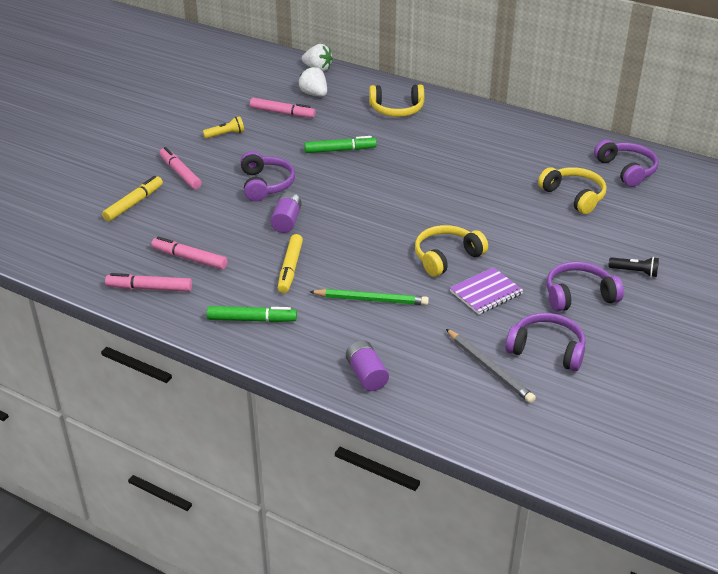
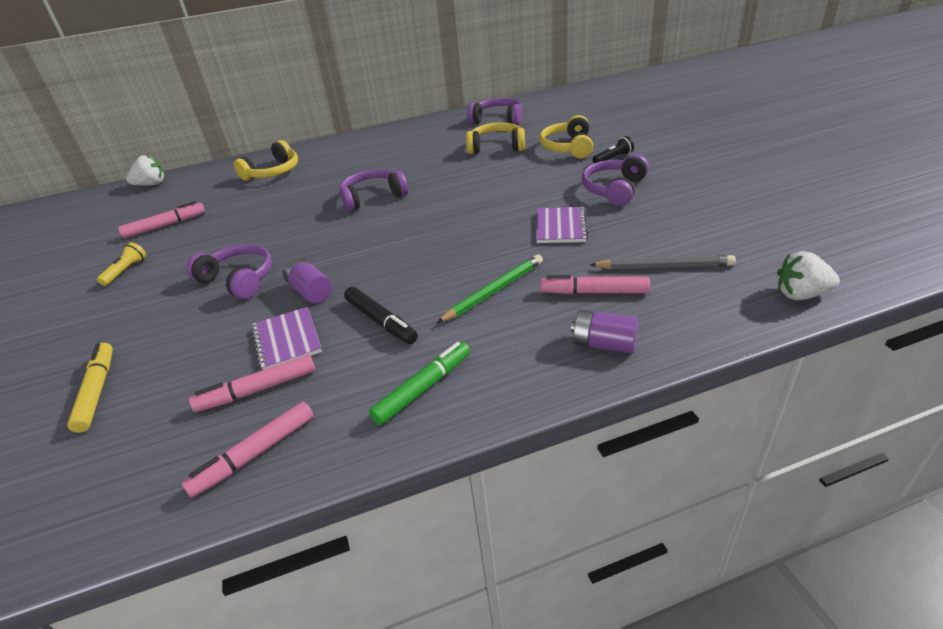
camera: 45 degrees left, 0 degrees up
pink marker [160,147,202,189] -> pink marker moved to [540,275,650,294]
yellow marker [278,234,303,293] -> black marker [344,287,418,344]
white strawberry [298,67,327,96] -> white strawberry moved to [777,251,840,300]
green marker [304,136,377,153] -> none
yellow headphones [415,225,488,277] -> yellow headphones moved to [540,115,593,158]
purple headphones [505,313,585,371] -> purple headphones moved to [339,169,408,212]
none -> purple notebook [252,307,322,370]

